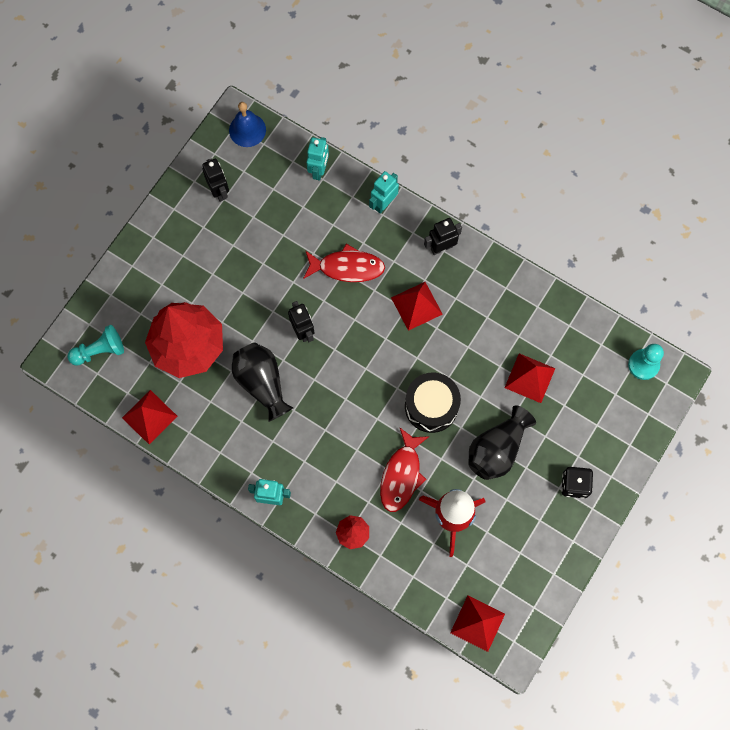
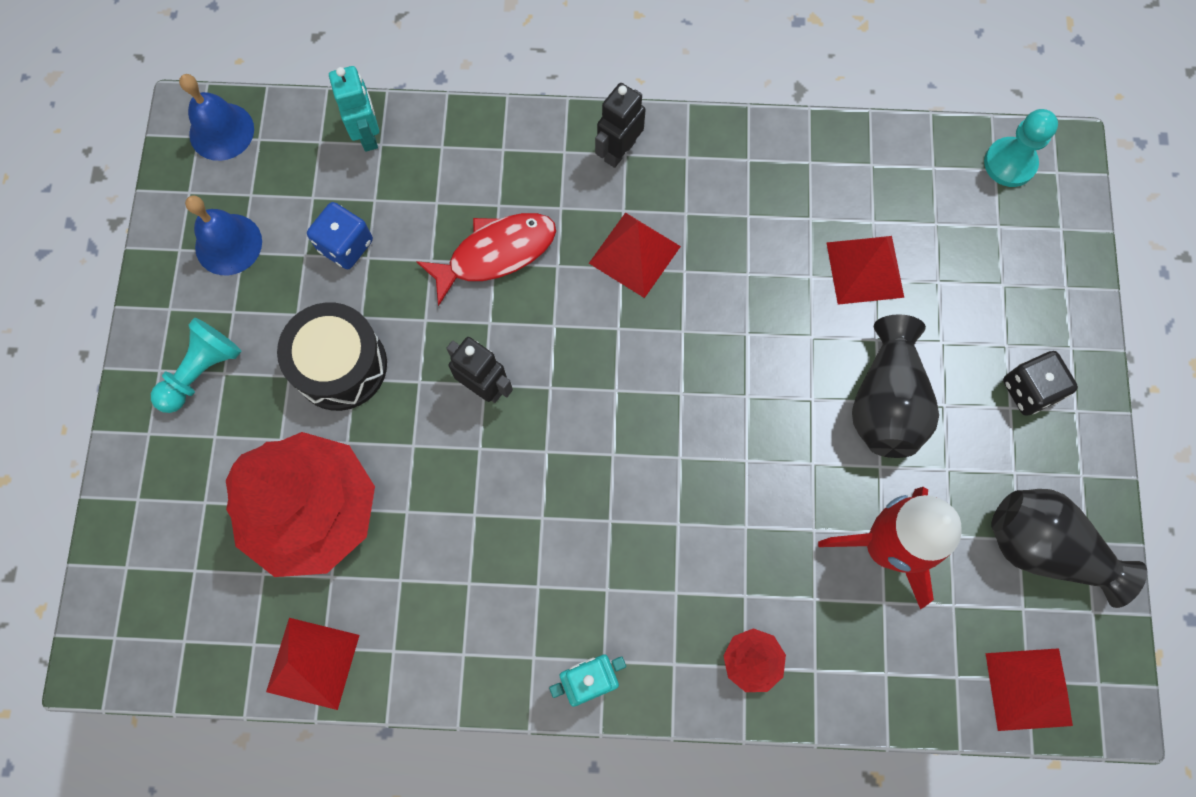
camera: 30 degrees left, 0 degrees up
turquoise pawn [68,325,124,366] -> turquoise pawn moved to [151,318,242,413]
black robot [202,159,229,202] -> blue bell [185,195,262,275]
black vase [232,342,293,422] -> black vase moved to [991,489,1147,608]
turquoise robot [369,171,399,214] -> none
red fish [380,428,429,512] -> none
black drum [405,372,461,433] -> black drum moved to [277,303,387,411]
none -> blue dice [307,202,373,269]

